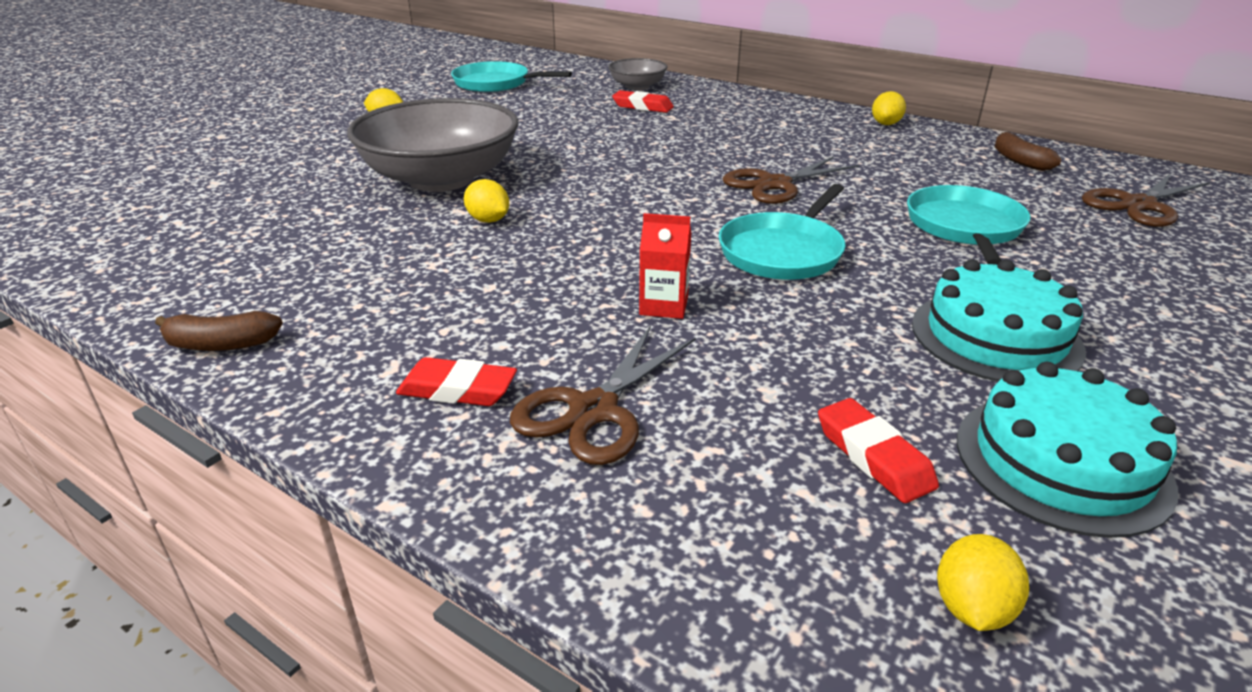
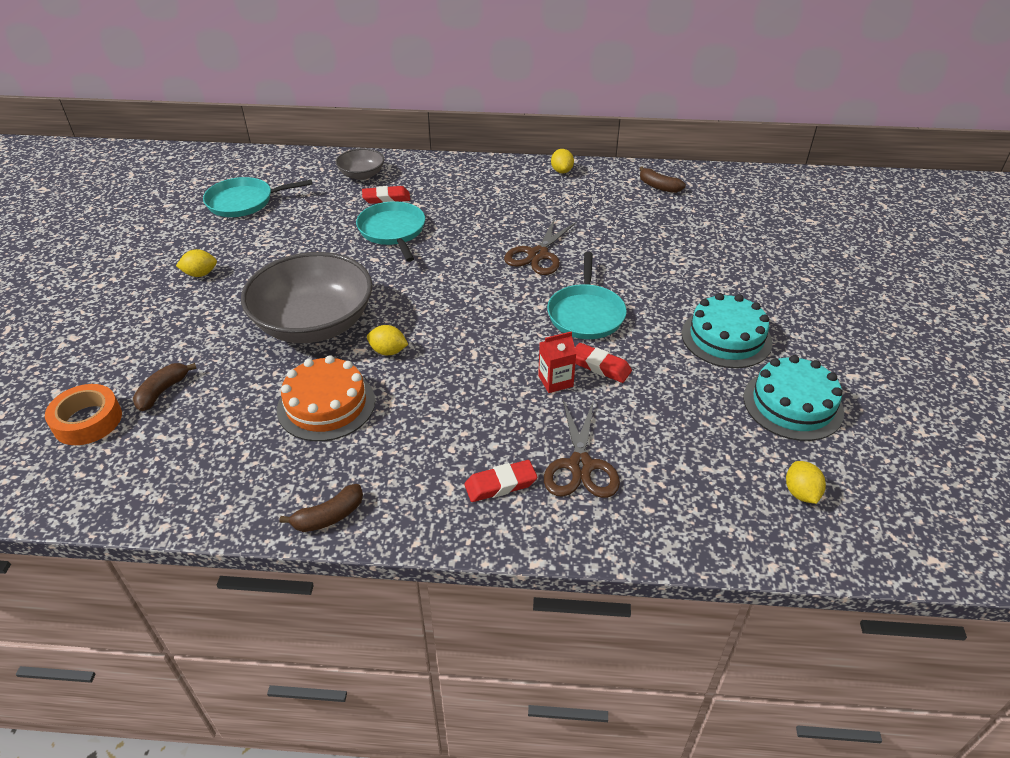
camera: 30 degrees left, 10 degrees up
red eraser [818,398,939,503] -> red eraser moved to [575,343,632,383]
turquoise pan [907,185,1031,265] -> turquoise pan moved to [356,201,425,262]
brown scissors [1082,173,1210,227] -> none
none -> orange tape [45,384,122,445]
none -> brown banana [133,363,197,411]
none -> orange cake [277,355,375,441]

